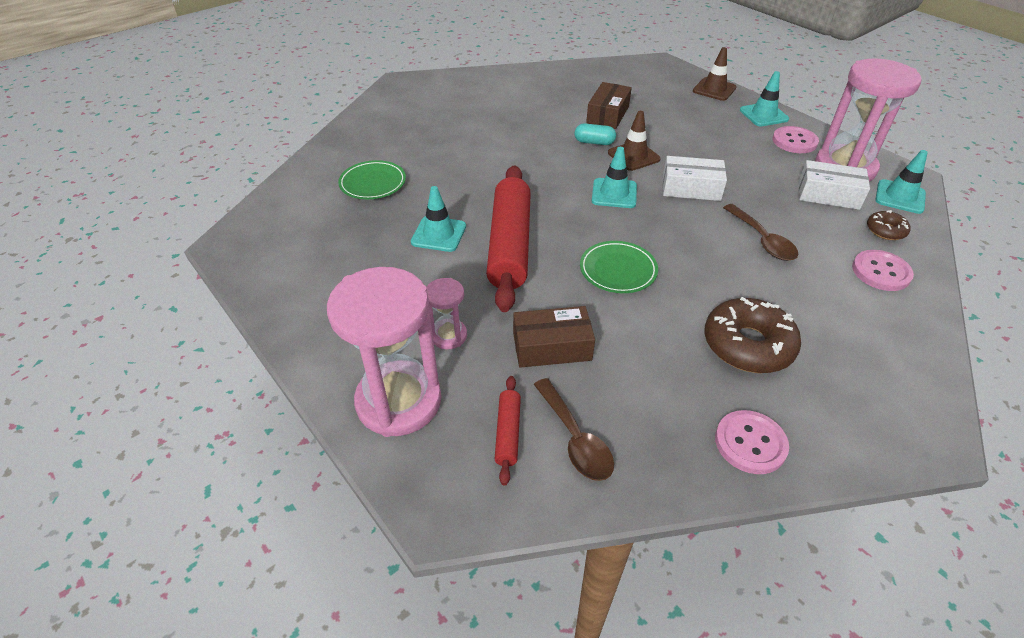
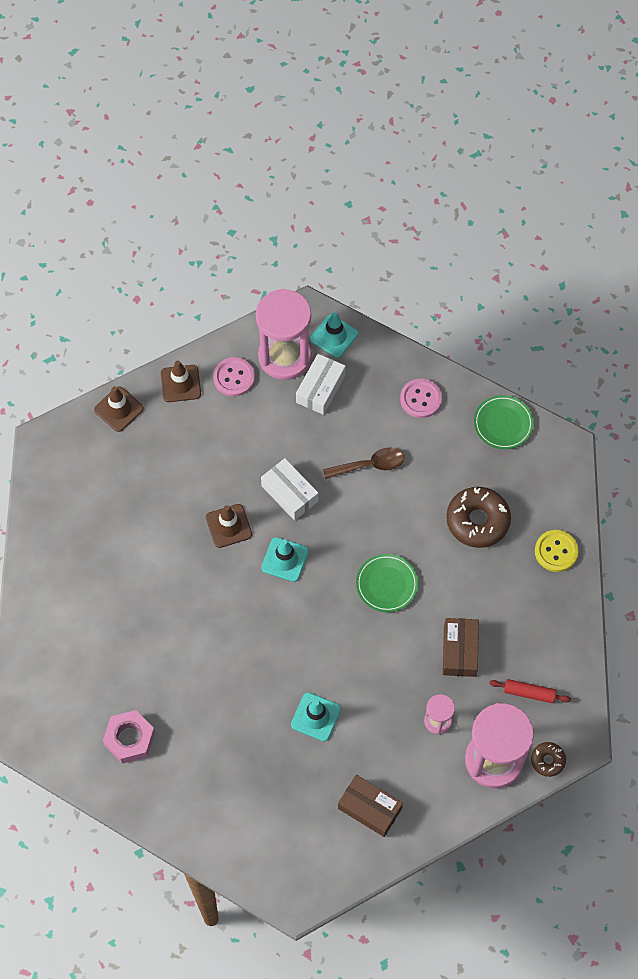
camera: 80 degrees left, 20 degrees up
green plate [338,160,406,199] -> green plate moved to [474,395,534,449]
red rolling pin [486,165,531,312] -> none
brown spoon [534,378,614,481] -> none
turquoise capsule [575,123,616,145] -> none
brown box [586,82,632,129] -> brown box moved to [338,775,403,837]
white box [663,156,727,201] -> white box turned 60 degrees counterclockwise [261,458,318,521]
pink button [715,410,789,474] -> yellow button [535,530,579,572]
turquoise traffic cone [740,71,789,126] -> brown traffic cone [161,361,201,402]
brown donut [867,210,911,240] -> brown donut moved to [531,742,566,777]
none -> pink nut [103,710,155,764]

